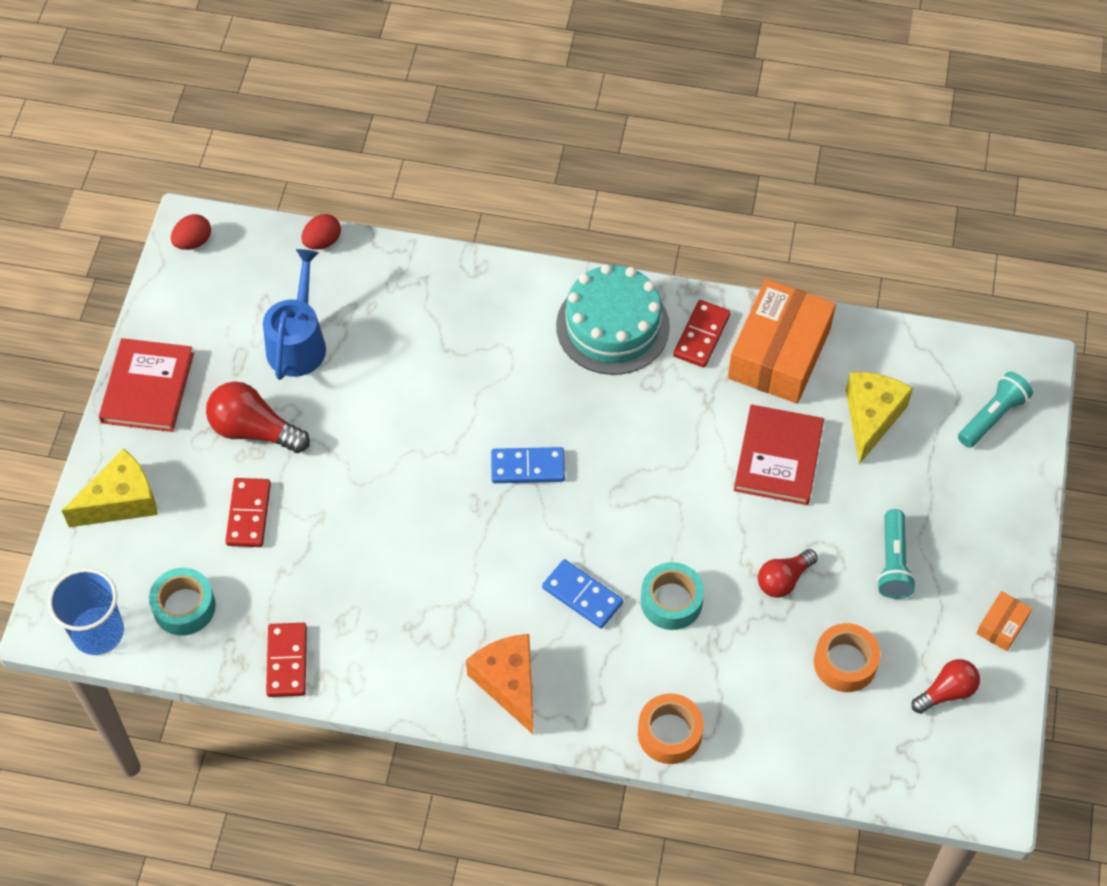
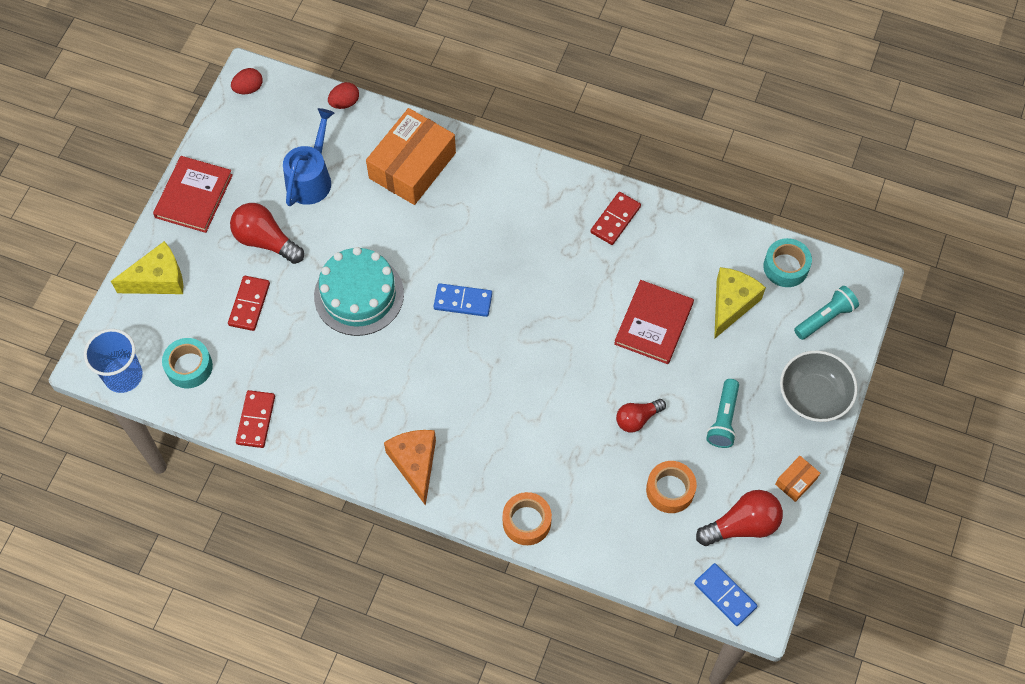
camera: 10 degrees right, 5 degrees up
blue domino [542,559,623,629] -> blue domino moved to [694,563,757,626]
turquoise cake [556,264,670,375] -> turquoise cake moved to [314,247,404,336]
turquoise tape [641,562,704,630] -> turquoise tape moved to [763,238,812,287]
orange box [728,279,836,404] -> orange box moved to [366,108,456,205]
red light bulb [911,659,980,714] -> red light bulb [696,490,783,546], size x1.55
none -> grey bowl [780,350,858,422]

